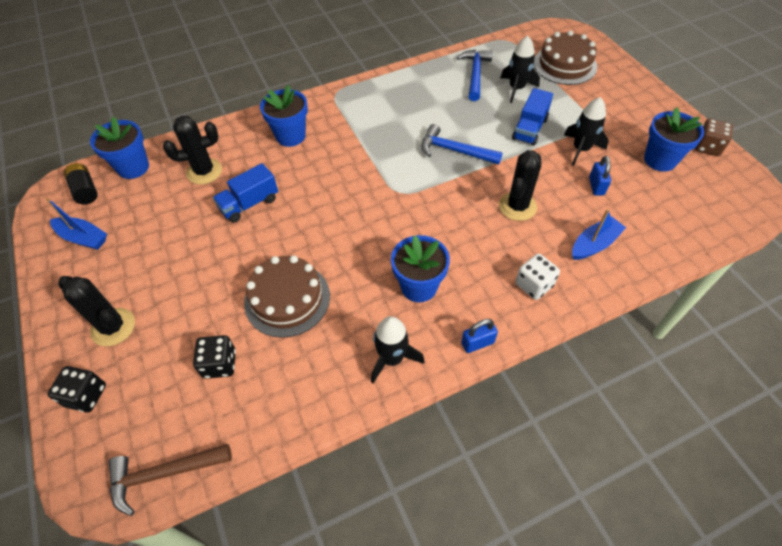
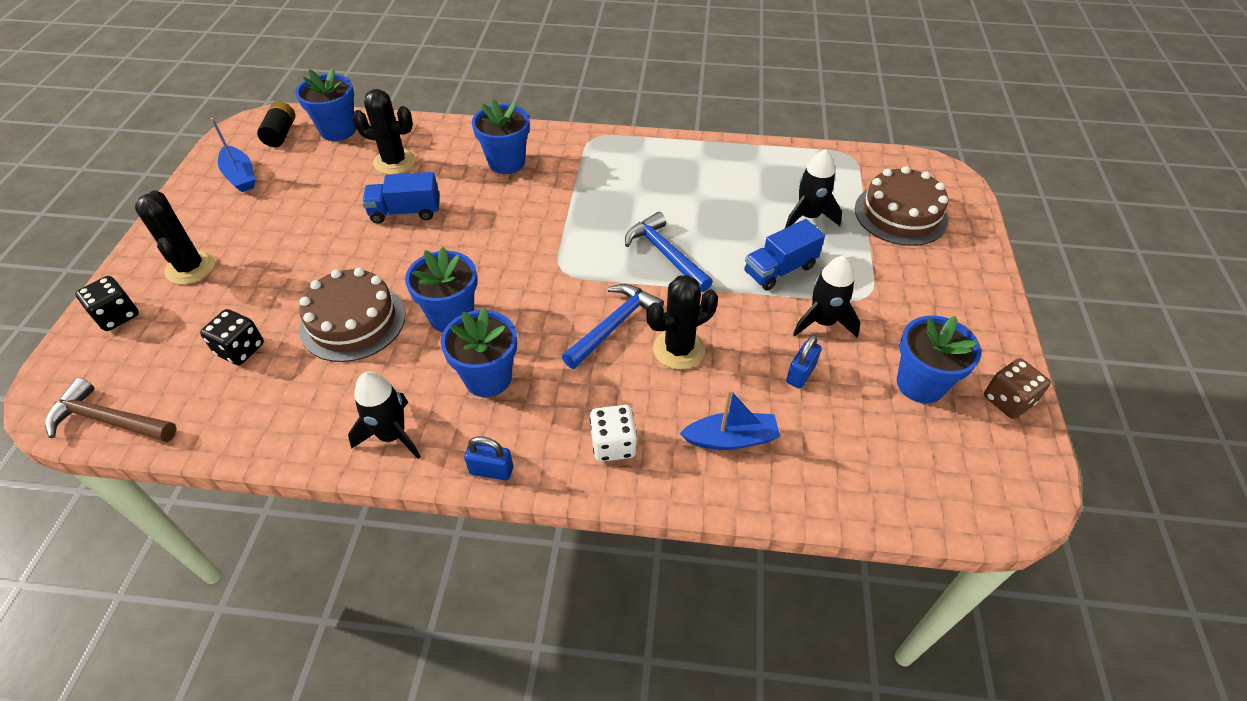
camera: 30 degrees right, 5 degrees down
blue hammer [457,50,493,101] -> blue hammer moved to [562,284,664,369]
none -> blue flower pot [405,247,477,333]

